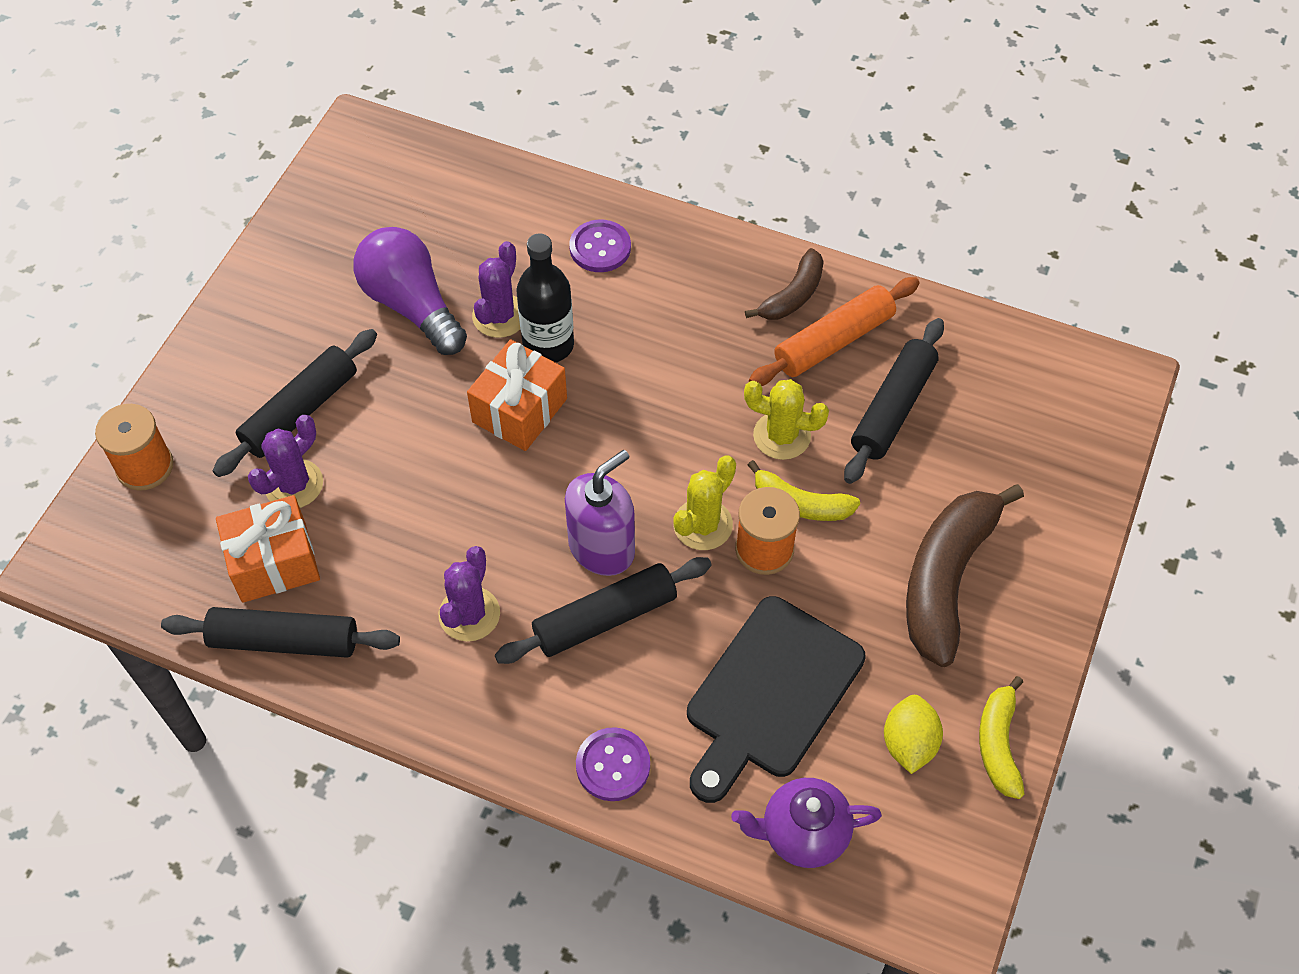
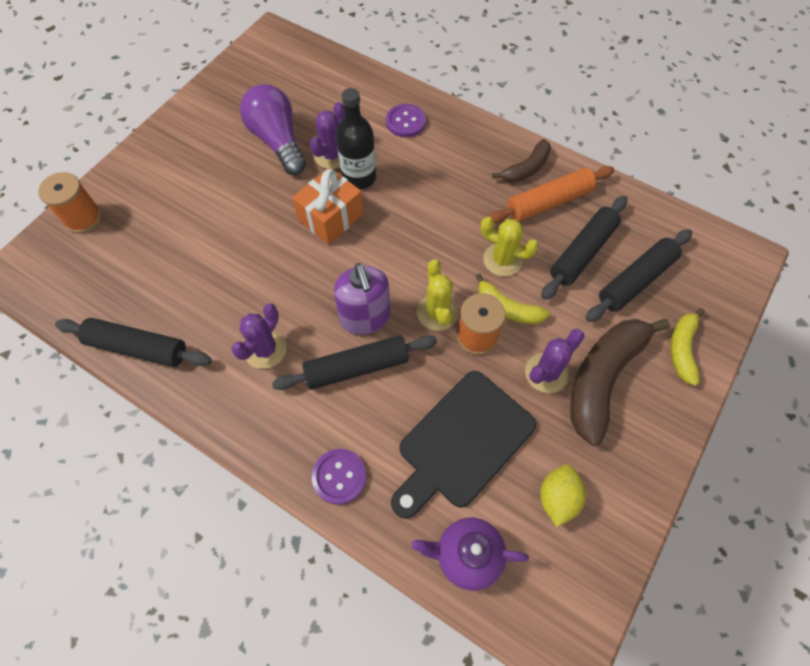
camera: 10 degrees right, 5 degrees up
black rolling pin [213,329,377,477] -> black rolling pin moved to [586,229,692,322]
orange gift [216,495,320,603] -> none
purple cactus [248,415,323,508] -> purple cactus moved to [525,329,585,393]
purple soap dispenser [565,450,635,576] -> purple soap dispenser turned 105 degrees clockwise [334,263,390,335]
yellow cactus [673,455,736,550] -> yellow cactus turned 60 degrees counterclockwise [417,259,458,331]
yellow banana [979,676,1025,799] -> yellow banana moved to [670,308,705,386]

